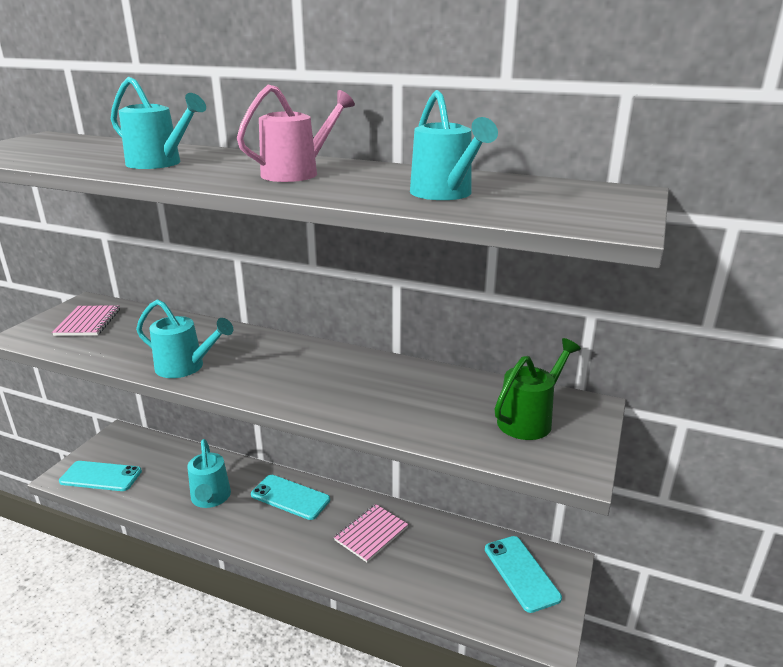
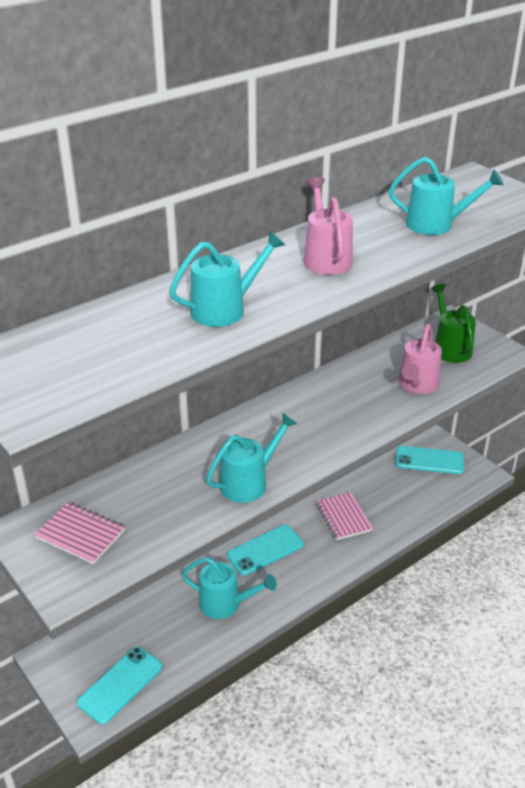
camera: 60 degrees left, 10 degrees up
none -> pink watering can [398,324,442,394]

